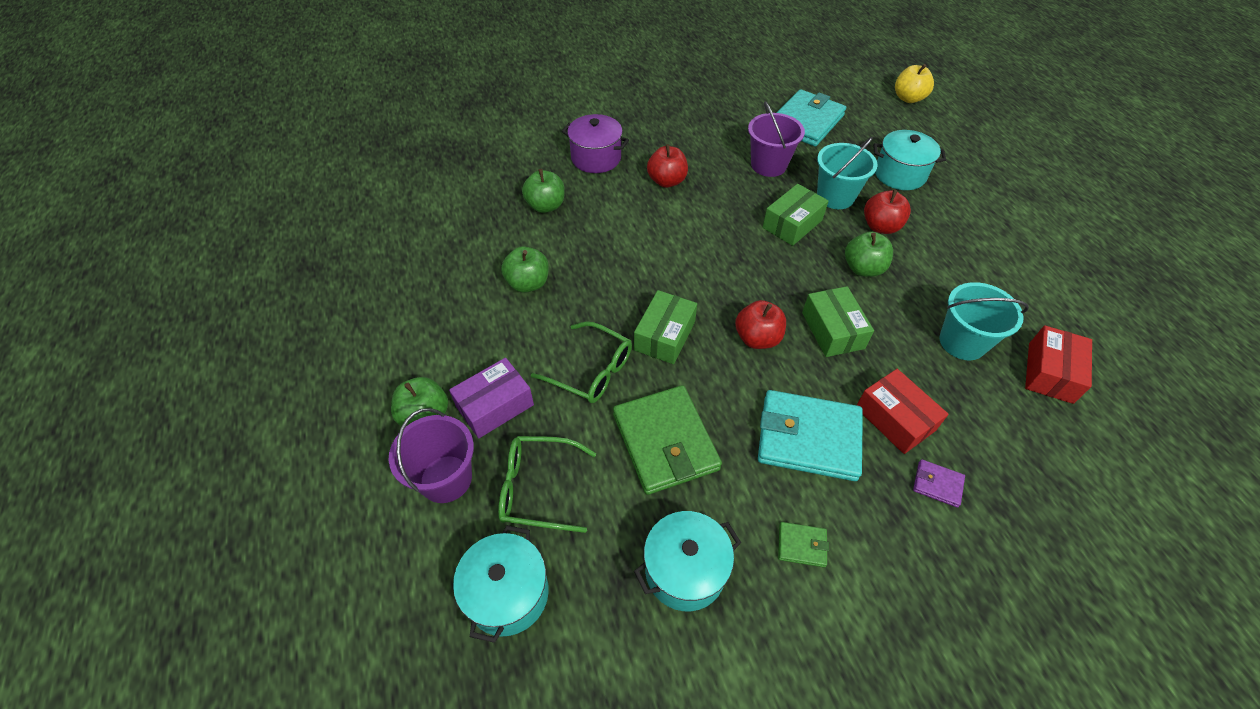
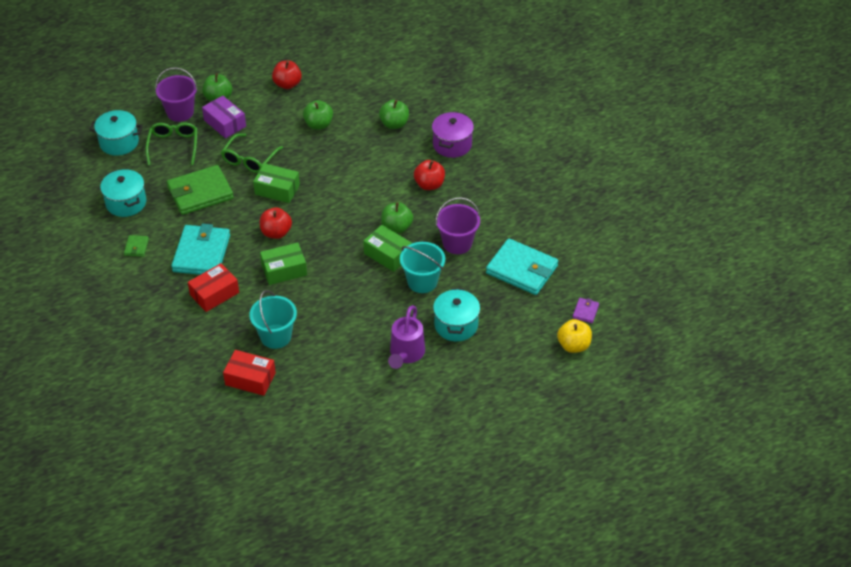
camera: 85 degrees right, 5 degrees down
green apple [845,231,893,277] -> green apple moved to [381,202,413,234]
red apple [864,189,911,234] -> red apple moved to [272,60,302,89]
purple wallet [913,459,965,507] -> purple wallet moved to [573,298,599,323]
none -> purple watering can [388,305,425,369]

